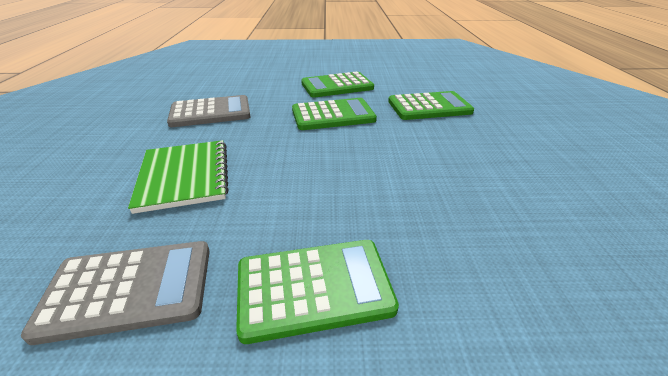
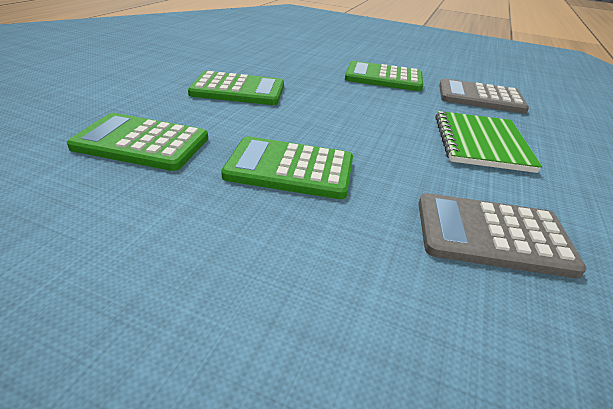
camera: 160 degrees left, 0 degrees up
green calculator [301,71,374,97] -> green calculator moved to [188,71,284,105]

